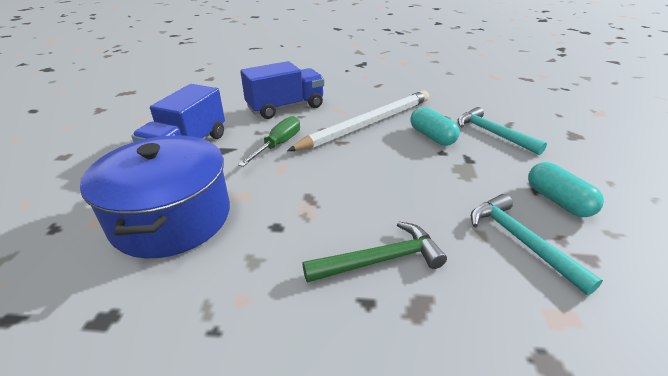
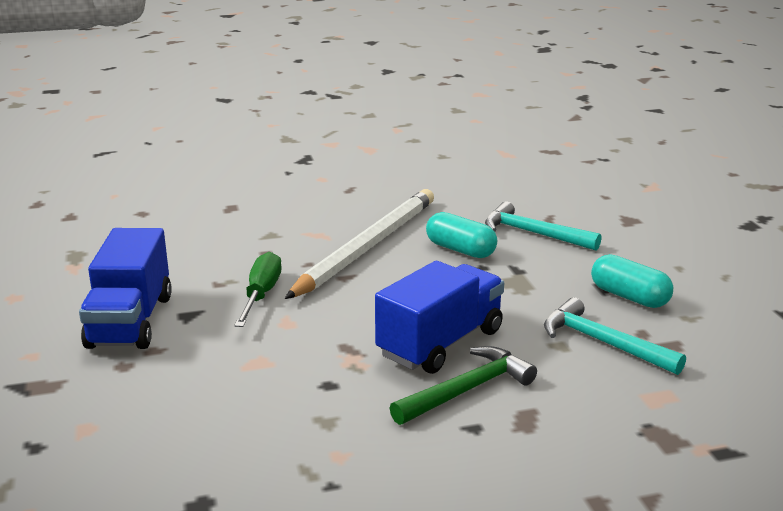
camera: 20 degrees left, 10 degrees down
blue pot [80,135,230,258] -> none
blue truck [240,61,324,119] -> blue truck moved to [375,261,504,374]

